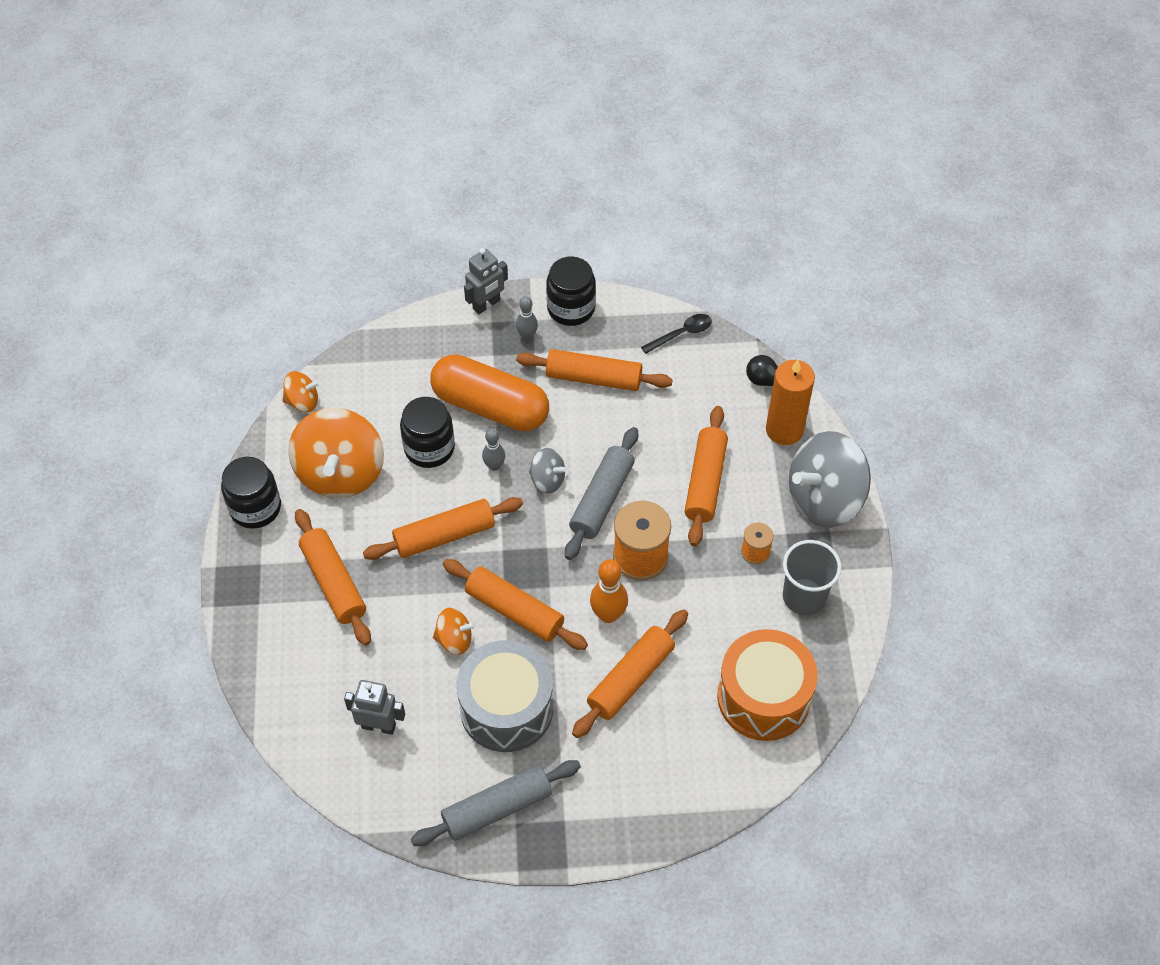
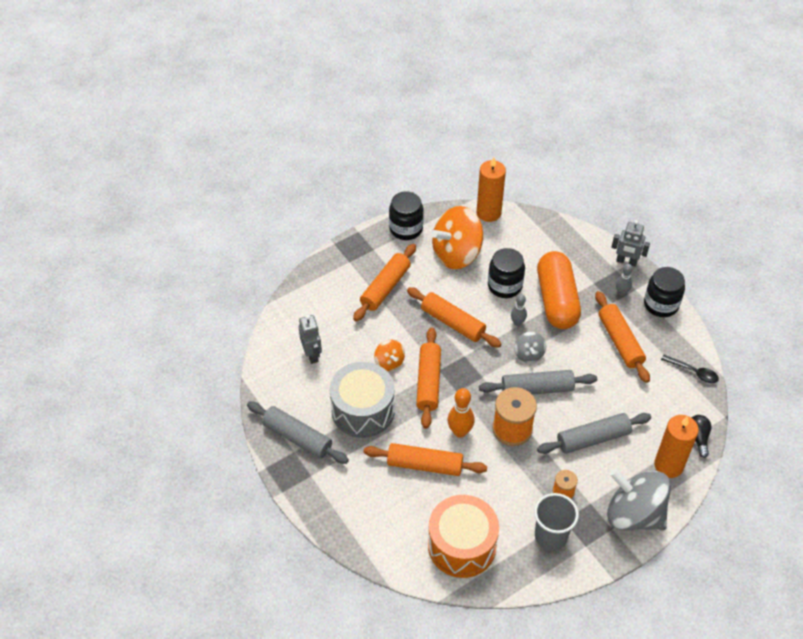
camera: 60 degrees right, 5 degrees down
orange spinning top [282,371,320,412] -> orange candle [476,157,506,222]
orange rolling pin [685,406,728,546] -> grey rolling pin [537,413,651,454]

